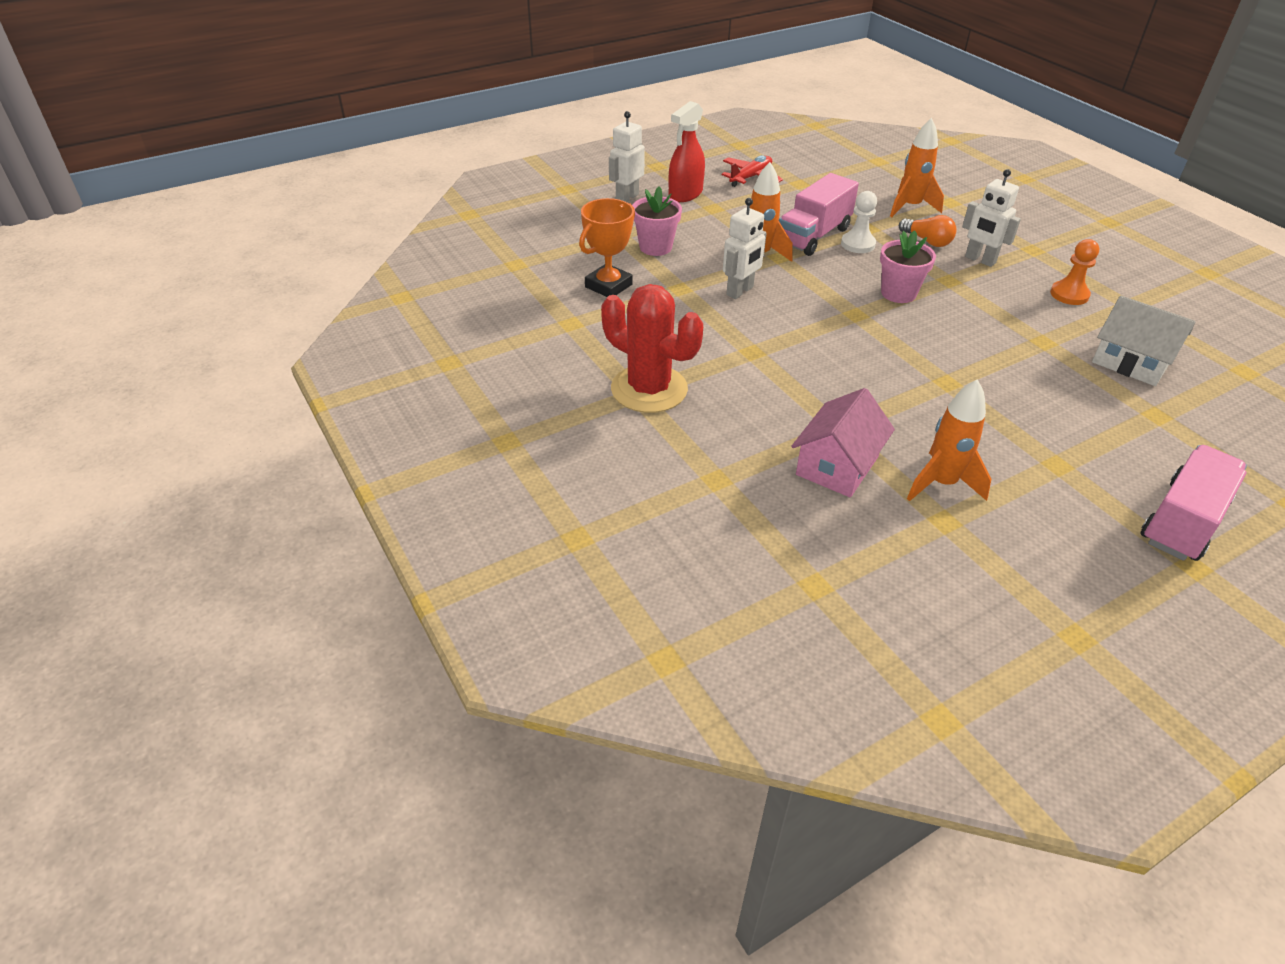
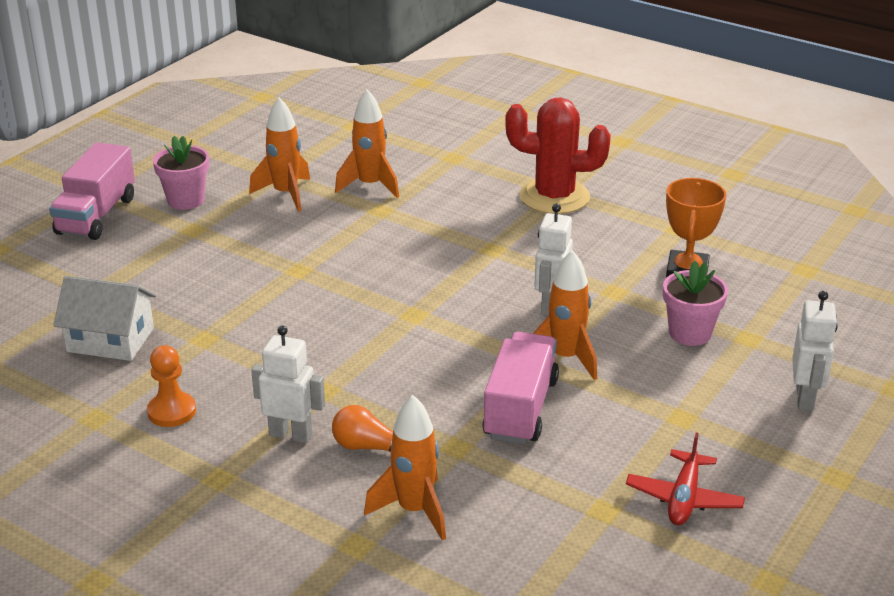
camera: 155 degrees right, 10 degrees down
red spray bottle [669,101,705,202] -> none
pink house [791,388,895,497] -> orange rocket [335,89,399,198]
white pawn [841,191,877,253] -> none
pink flower pot [880,230,936,303] -> pink flower pot moved to [153,136,209,210]

